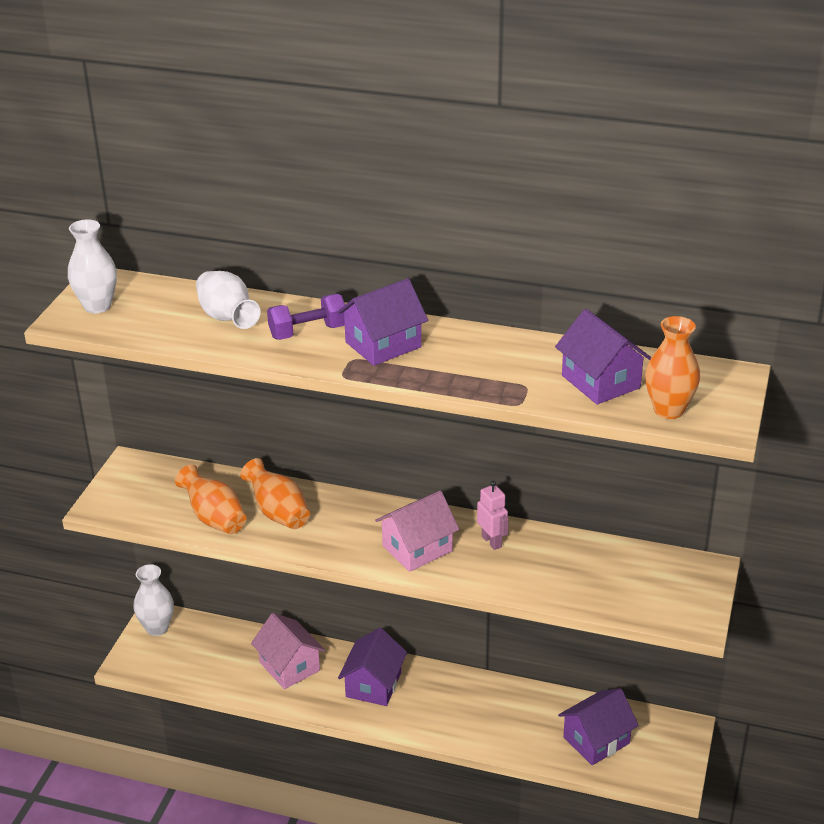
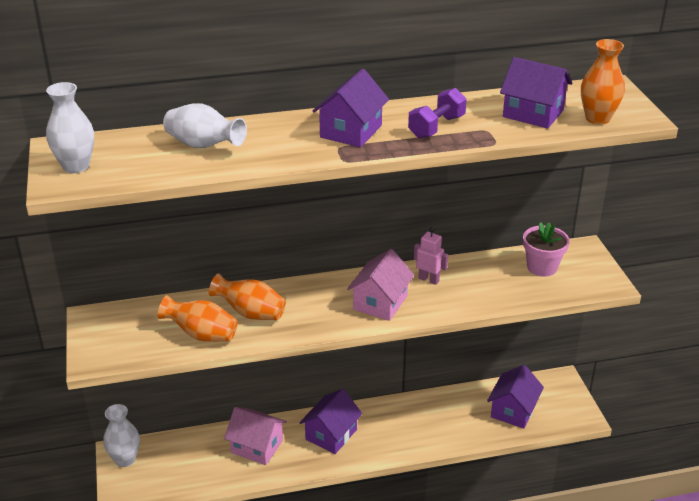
camera: 30 degrees left, 0 degrees up
purple dumbbell [267,294,345,340] -> purple dumbbell moved to [408,88,467,139]
purple house [338,628,407,706] -> purple house turned 45 degrees clockwise [299,389,362,454]
none -> pink flower pot [523,222,570,277]

